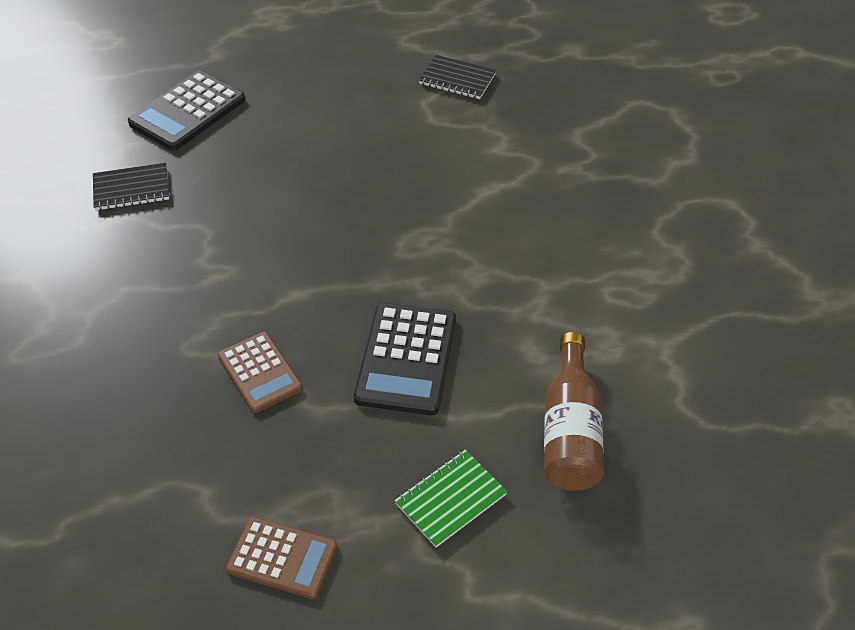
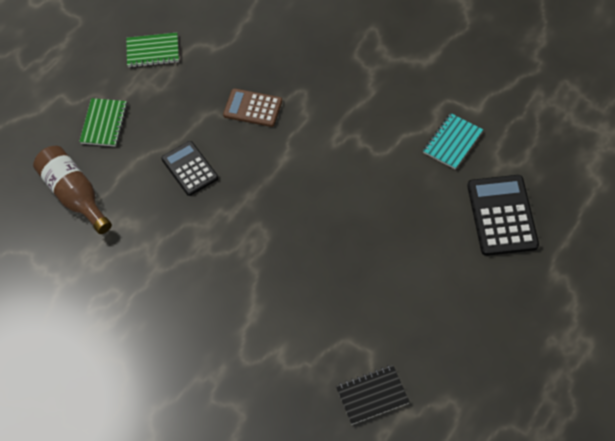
camera: 140 degrees right, 10 degrees up
black notebook [93,163,169,210] -> turquoise notebook [423,113,483,170]
brown calculator [226,517,337,599] -> green notebook [126,33,179,67]
black calculator [354,303,456,415] -> black calculator [161,141,218,196], size x0.66

